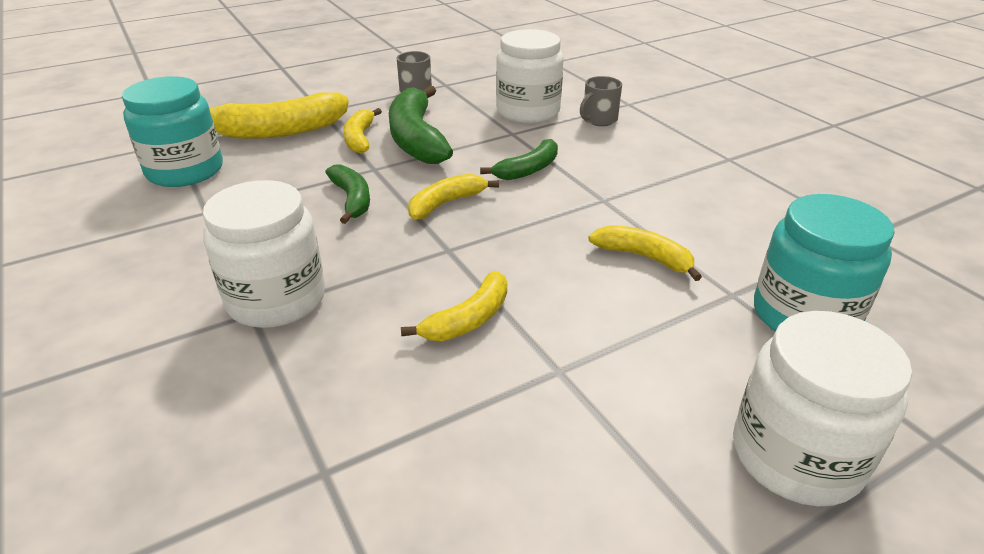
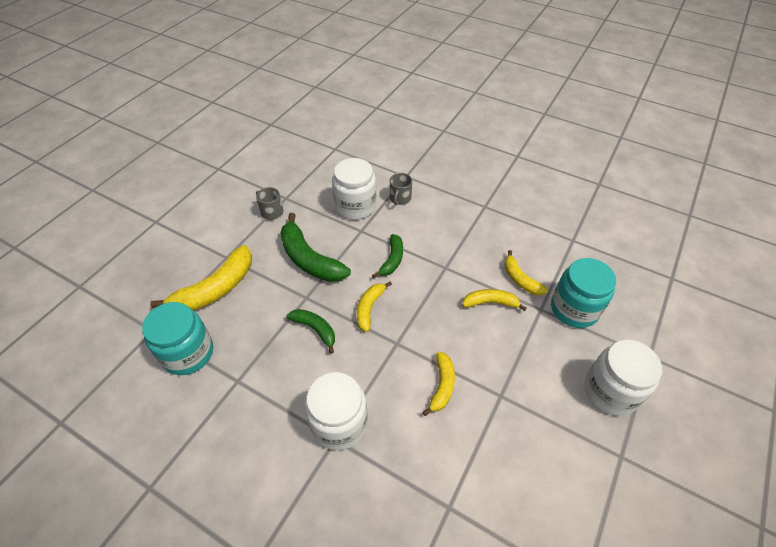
camera: 30 degrees left, 15 degrees up
yellow banana [343,108,382,153] -> yellow banana moved to [504,250,548,295]

